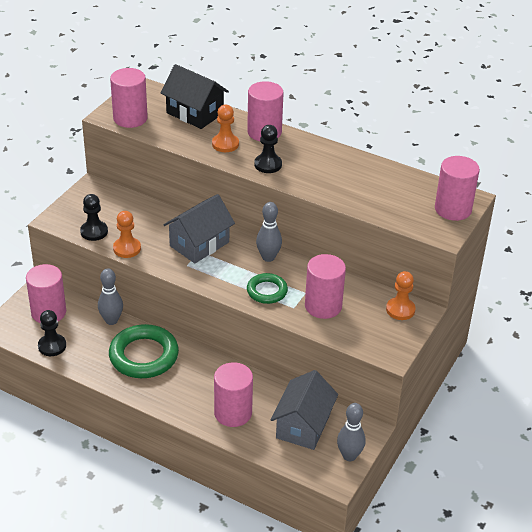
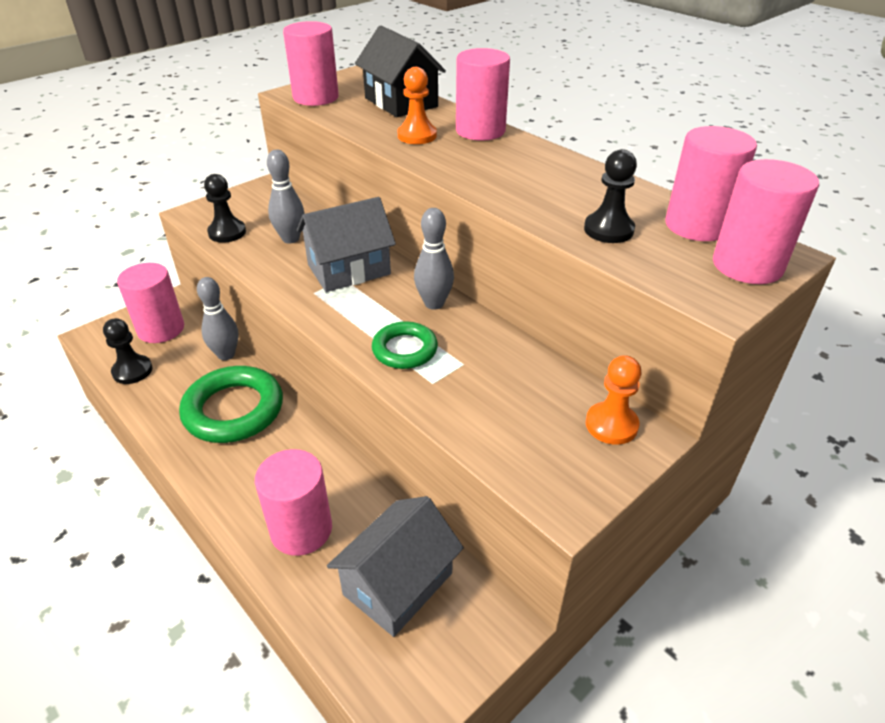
camera: 20 degrees right, 0 degrees up
orange pawn [113,211,141,258] -> none
black pawn [254,125,282,173] -> black pawn moved to [584,149,637,243]
pink cylinder [305,254,346,319] -> pink cylinder moved to [665,126,757,241]
grey bowling pin [337,403,365,461] -> grey bowling pin moved to [267,150,305,244]

